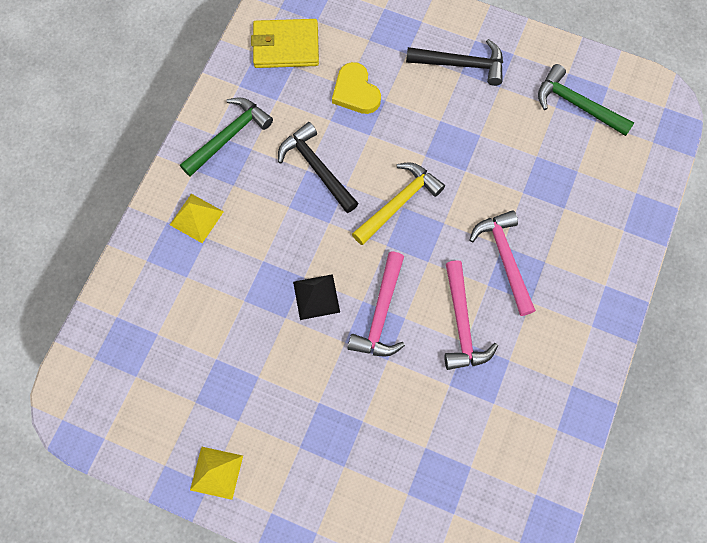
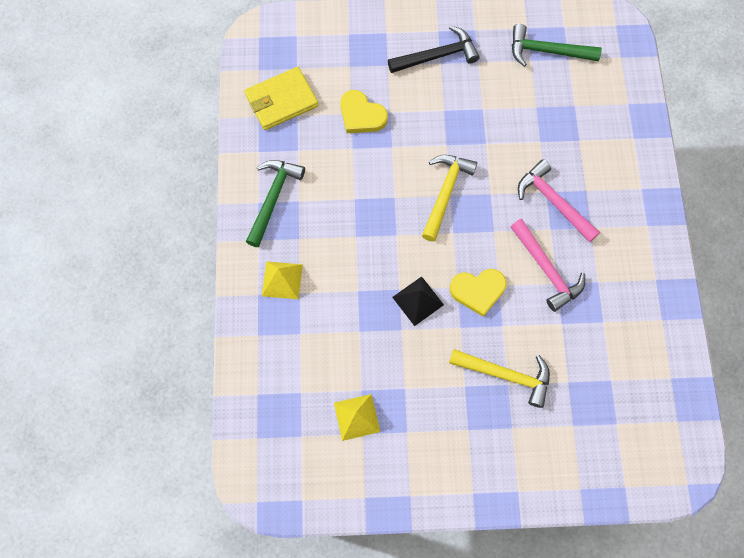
camera: 25 degrees left, 0 degrees up
yellow pyramid [190,447,243,500] -> yellow pyramid moved to [334,394,380,441]
black hammer [278,122,359,213] -> none
pink hammer [348,252,405,356] -> yellow heart [450,269,506,317]
none -> yellow hammer [449,349,550,408]

